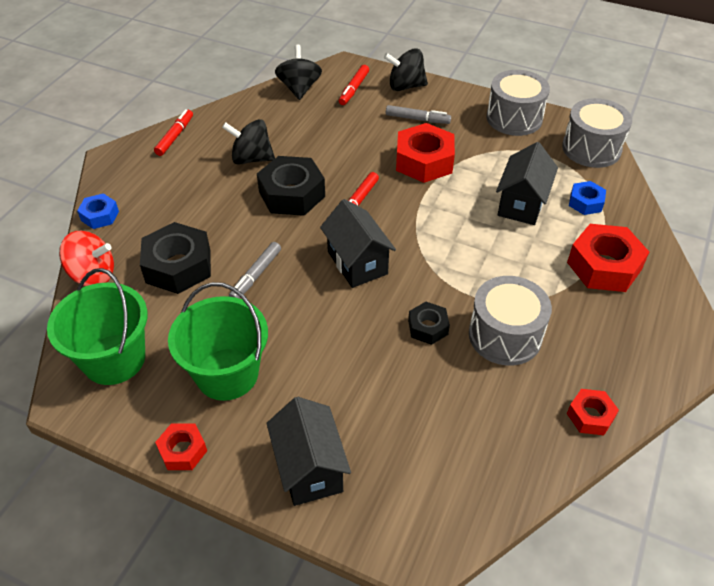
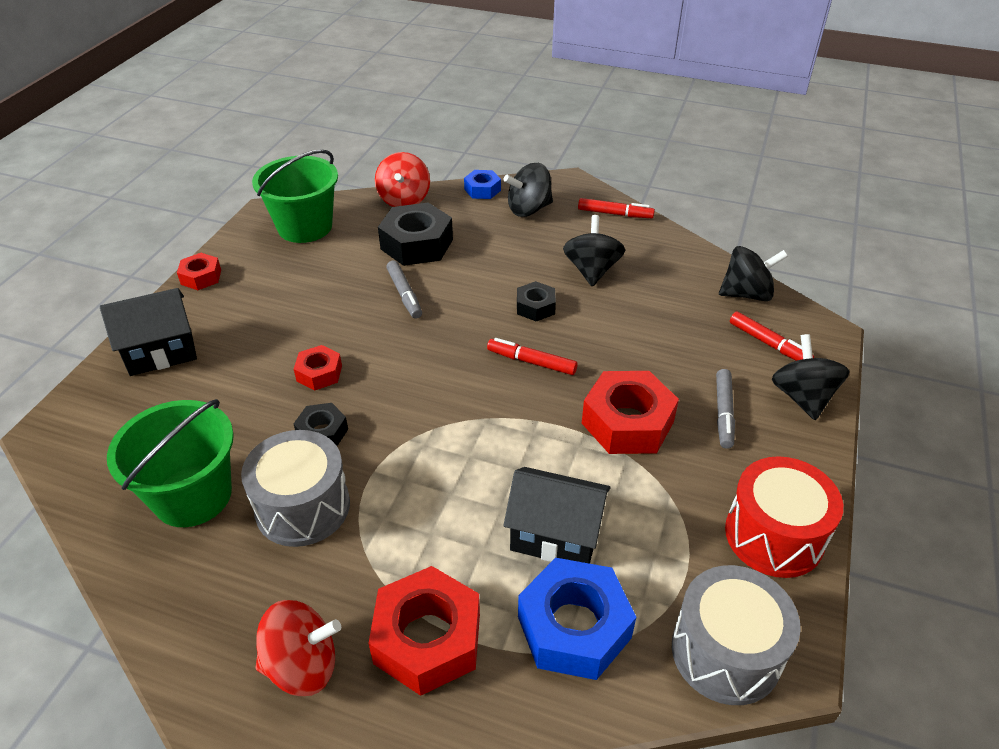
camera: 85 degrees right, 5 degrees down
green bucket [168,282,268,401] -> green bucket moved to [107,399,234,527]
grey marker [229,242,281,299] -> grey marker turned 135 degrees counterclockwise [386,260,422,319]
black nut [257,156,325,216] -> black nut [517,281,556,321], size x0.55
black house [320,199,396,288] -> none
red marker [339,65,369,105] -> red marker turned 150 degrees counterclockwise [730,312,814,361]
grey drum [486,70,550,136] -> red drum [725,456,843,578]
red nut [567,389,619,435] -> red nut moved to [294,345,342,390]
blue nut [569,181,606,215] -> blue nut [518,558,636,680], size x1.83
none -> red spinning top [256,600,341,696]
none -> black spinning top [504,163,553,217]

